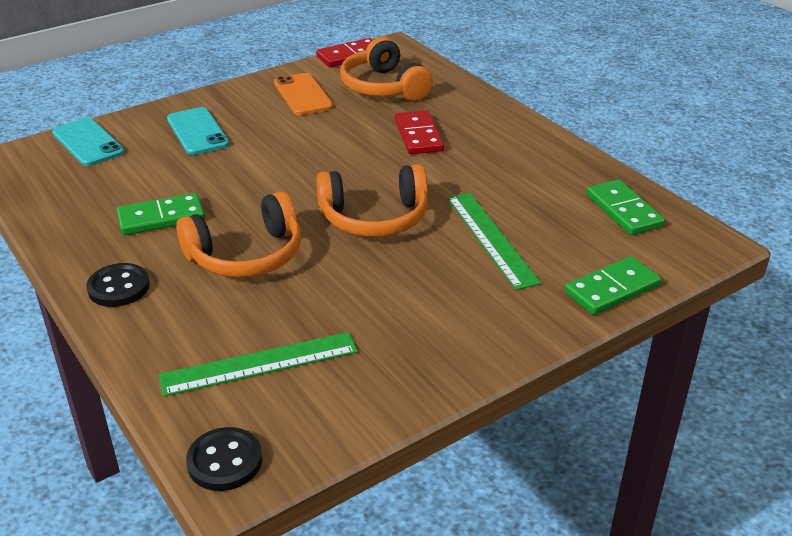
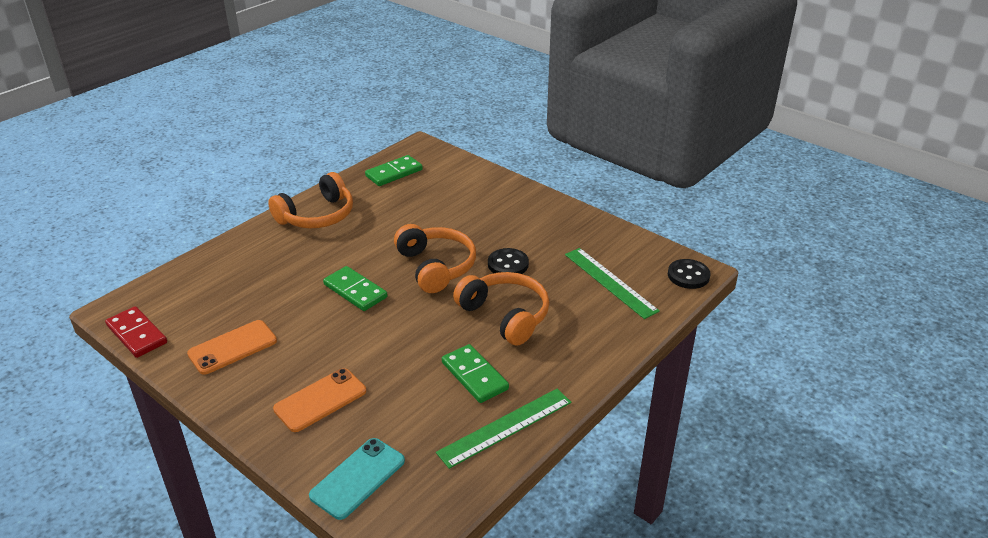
camera: 105 degrees left, 0 degrees up
black button [86,263,150,307] -> black button moved to [488,248,529,274]
turquoise phone [167,107,229,155] -> orange phone [273,368,366,432]
orange headphones [340,37,433,101] -> orange headphones moved to [268,172,353,228]
red domino [395,110,444,154] -> none
green ruler [447,193,541,290] -> green ruler moved to [436,389,571,469]
green domino [565,256,661,315] -> green domino moved to [323,266,387,311]

